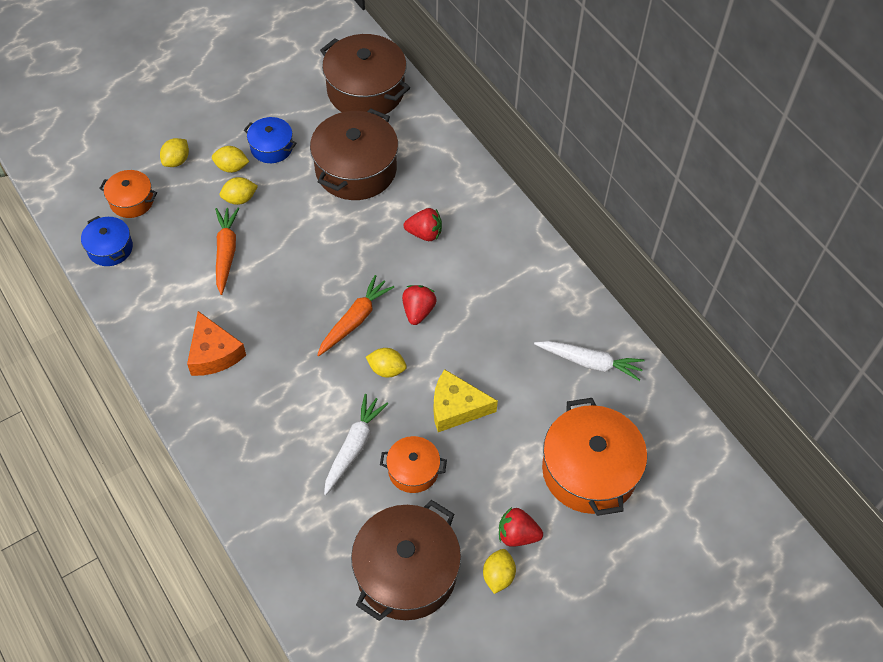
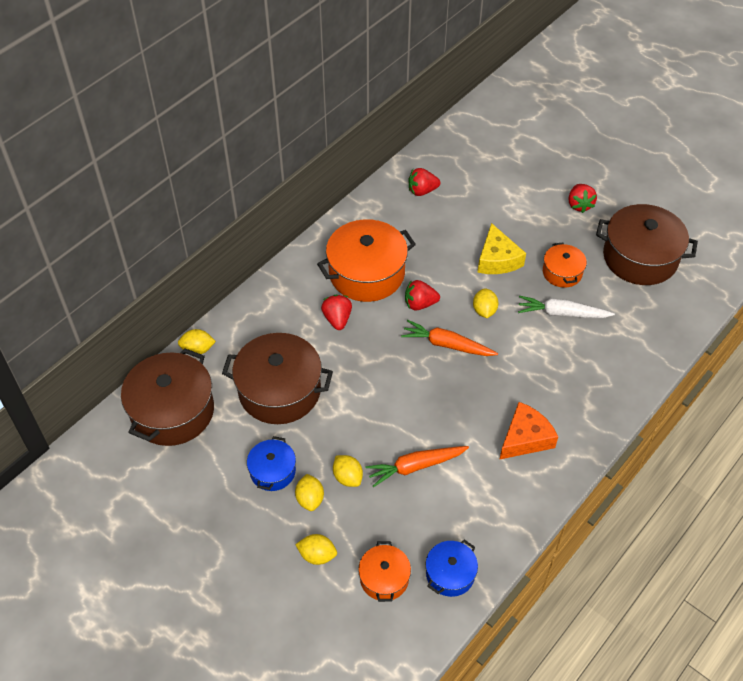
camera: 105 degrees left, 5 degrees down
yellow lemon [483,549,516,594] -> yellow lemon moved to [178,329,216,354]
white carrot [534,341,645,381] -> red strawberry [408,168,441,196]
orange pot [542,398,647,516] -> orange pot moved to [317,219,416,302]

